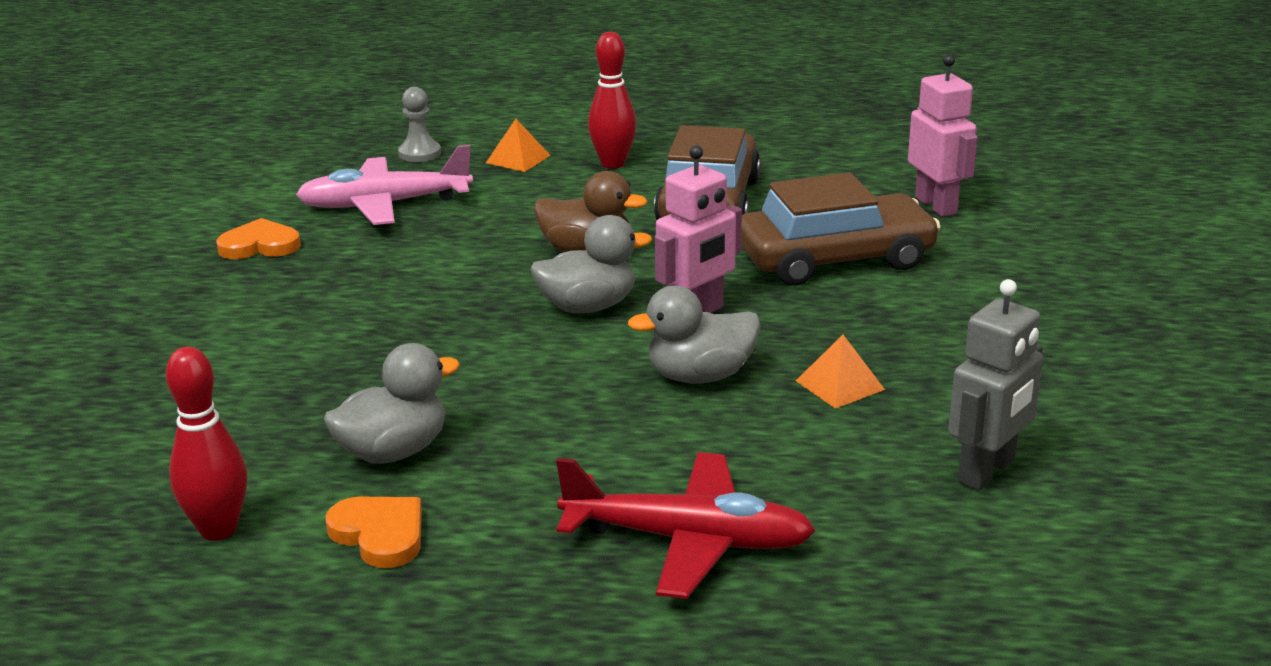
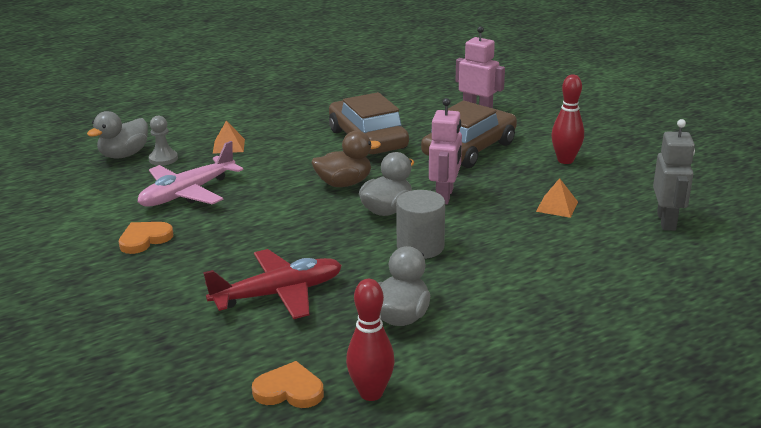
camera: 35 degrees left, 0 degrees up
orange heart [325,497,422,568] -> orange heart moved to [252,361,324,408]
red plane [556,452,816,599] -> red plane moved to [203,249,342,319]
red bowling pin [588,32,636,169] -> red bowling pin moved to [551,74,584,164]
grey duck [628,286,760,384] -> grey duck moved to [87,111,148,158]
none -> grey cylinder [396,190,445,259]

